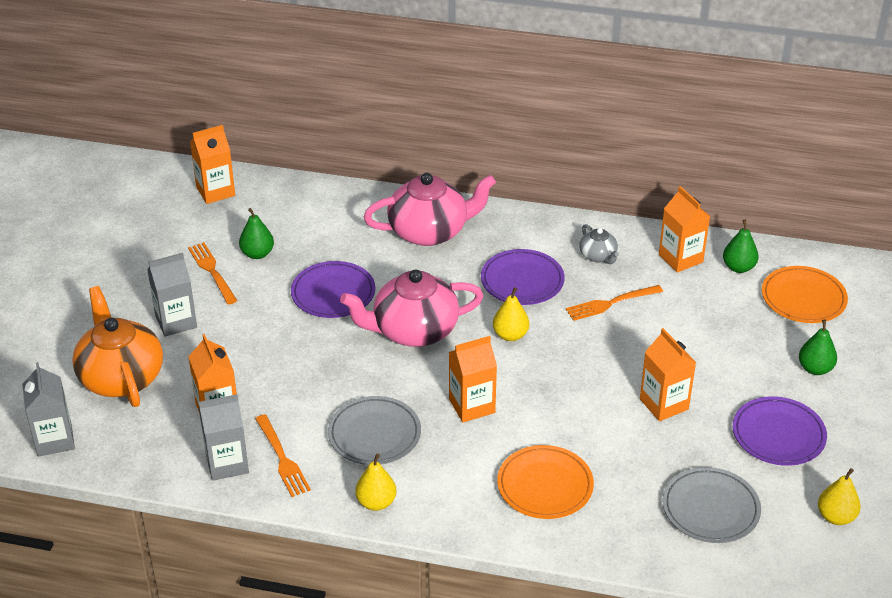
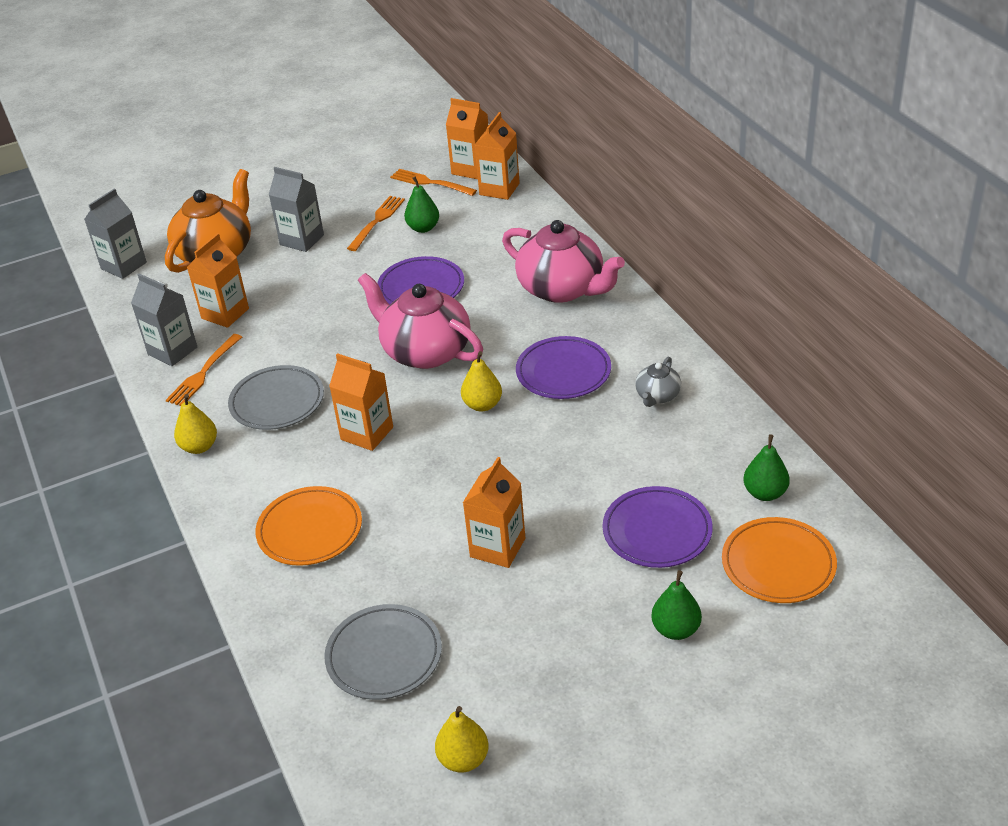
camera: 55 degrees right, 0 degrees up
orange fork [566,285,663,321] -> orange fork moved to [390,169,477,196]
orange carton [659,186,710,272] -> orange carton moved to [475,112,520,200]
purple plate [733,396,827,466] -> purple plate moved to [603,486,713,568]

